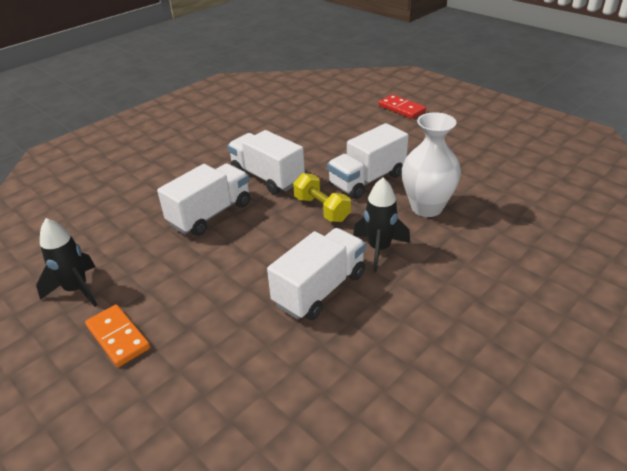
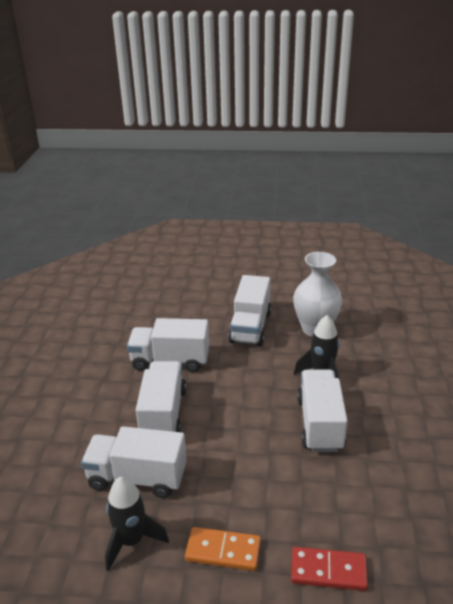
camera: 40 degrees left, 5 degrees down
yellow dumbbell [293,173,351,222] -> none
red domino [379,94,426,119] -> red domino moved to [291,547,368,591]
none -> white truck [81,426,187,498]

